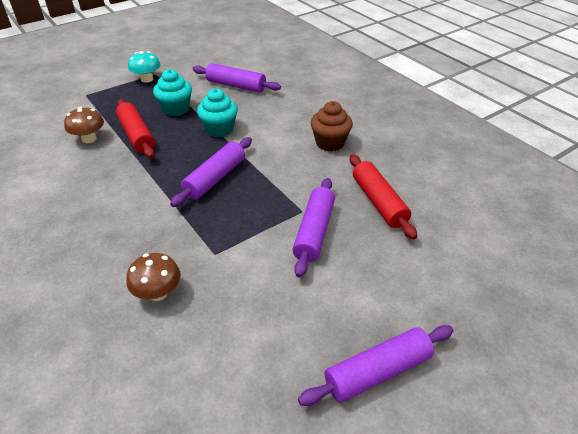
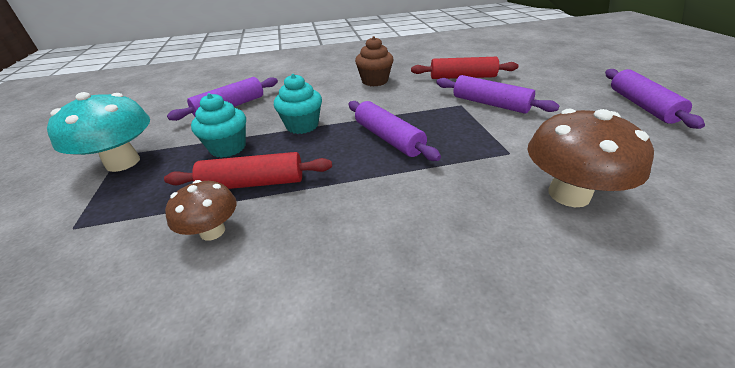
camera: 65 degrees left, 5 degrees down
brown mushroom [126,253,180,301] -> brown mushroom [527,109,654,207], size x1.67
turquoise mushroom [128,51,161,83] -> turquoise mushroom [47,92,150,172], size x1.67

